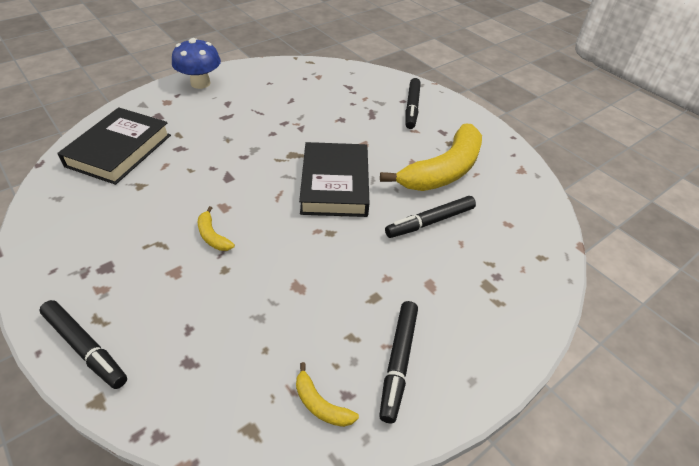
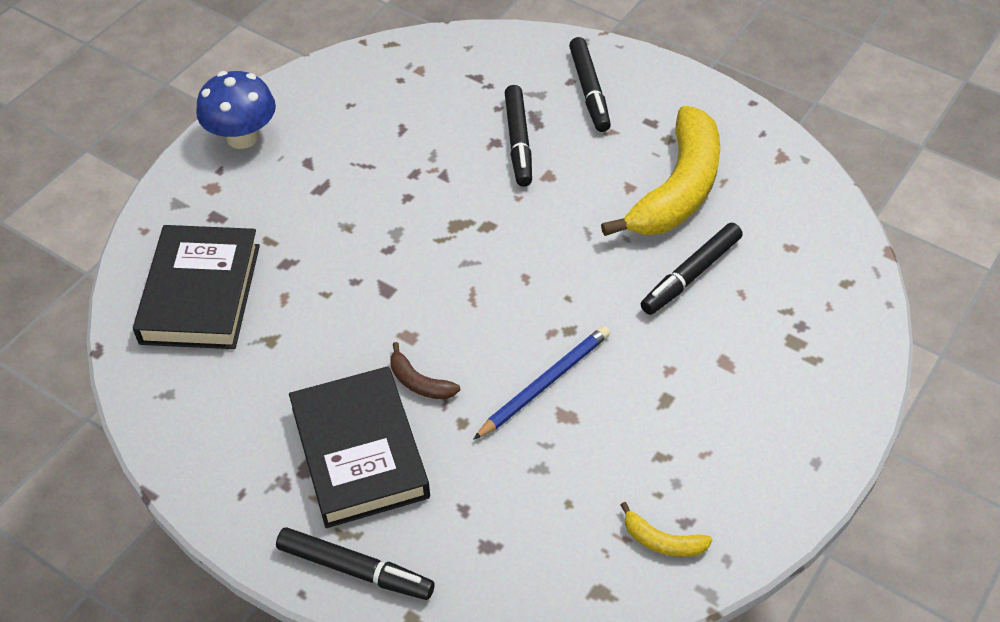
camera: 15 degrees left, 5 degrees up
yellow banana [198,206,235,251] -> brown banana [390,342,461,399]
black book [299,142,370,217] -> black book moved to [289,366,430,528]
black marker [379,301,418,423] -> black marker moved to [505,85,532,187]
none -> blue pencil [473,326,610,440]

